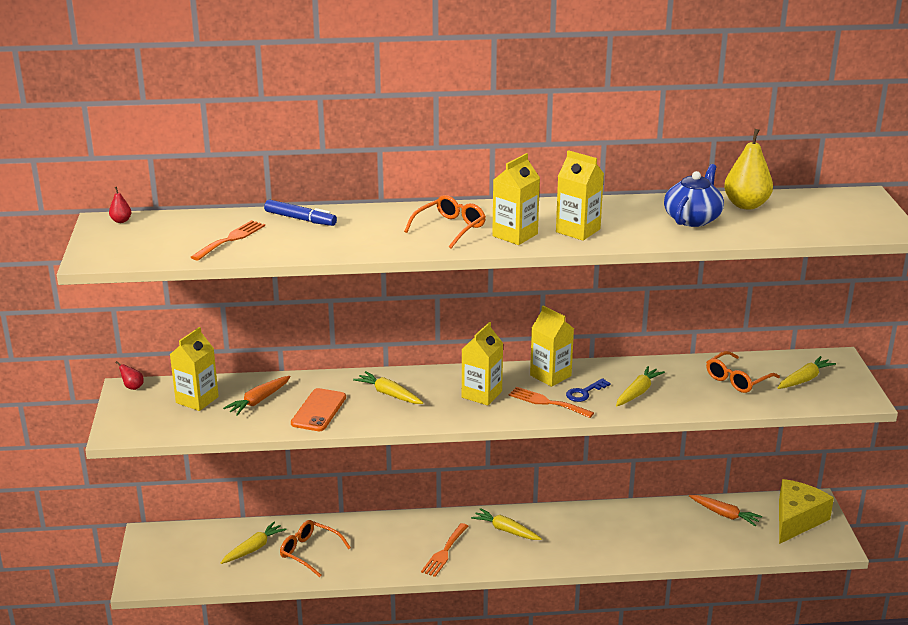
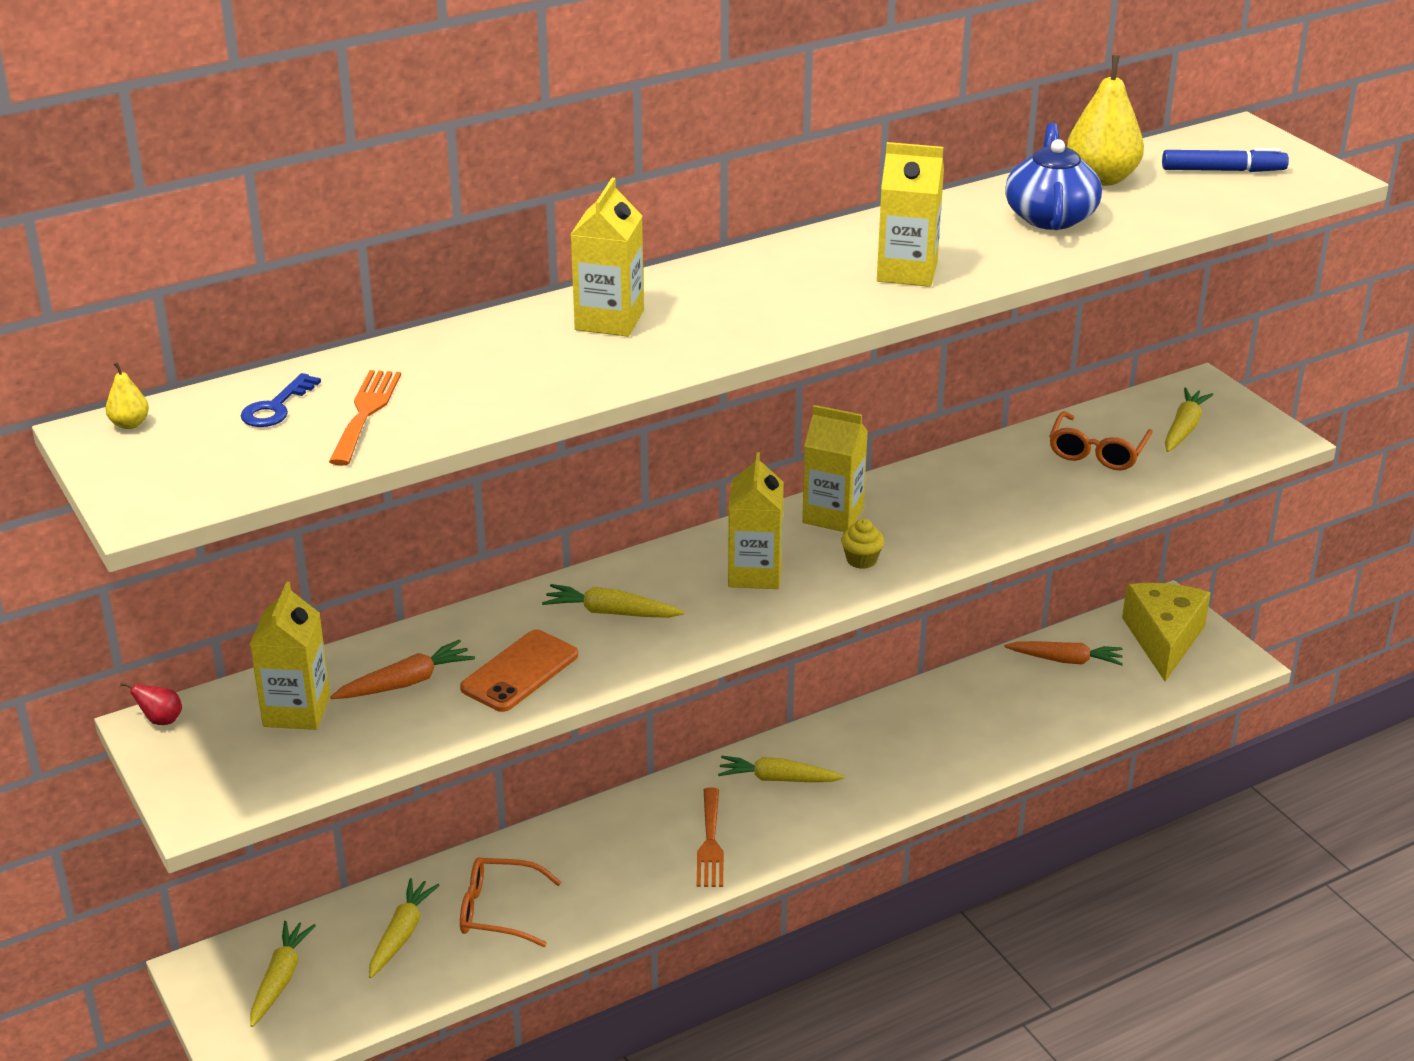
camera: 25 degrees left, 5 degrees up
red pear [109,187,131,223] -> yellow pear [106,362,149,429]
orange carrot [223,376,291,416] -> orange carrot turned 135 degrees counterclockwise [330,639,475,699]
blue marker [264,199,337,226] -> blue marker moved to [1162,148,1289,172]
orange phone [291,388,346,431] -> orange phone turned 45 degrees clockwise [460,629,578,712]
orange glasses [404,195,486,248] -> none
yellow carton [492,153,540,245] -> yellow carton moved to [570,178,644,337]
orange fork [509,387,594,418] -> yellow cupcake [841,519,884,569]
blue key [566,378,611,402] -> blue key moved to [240,373,321,427]
yellow carrot [616,366,665,406] -> yellow carrot moved to [250,921,316,1027]

